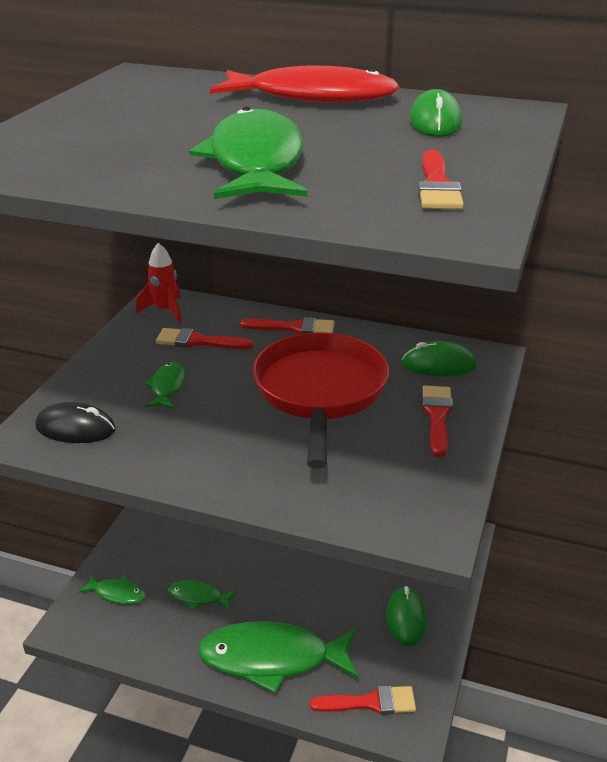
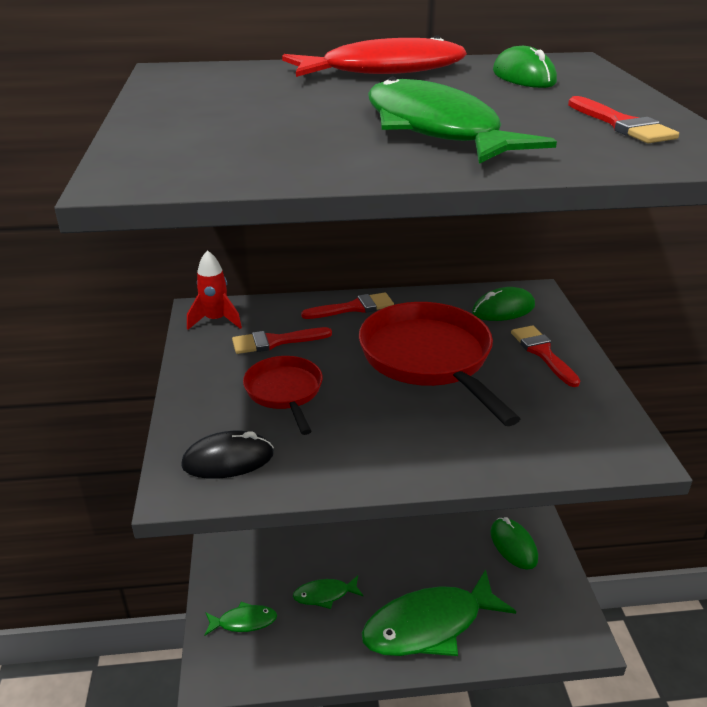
camera: 25 degrees left, 0 degrees up
green fish [145,362,186,409] -> red pan [243,356,323,435]
red brush [310,685,416,715] -> none

